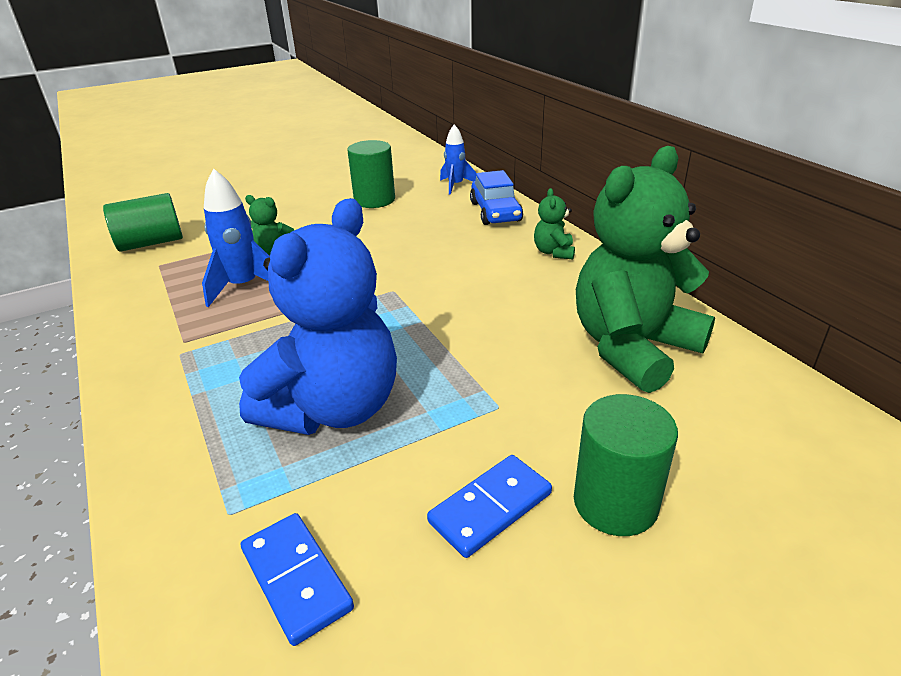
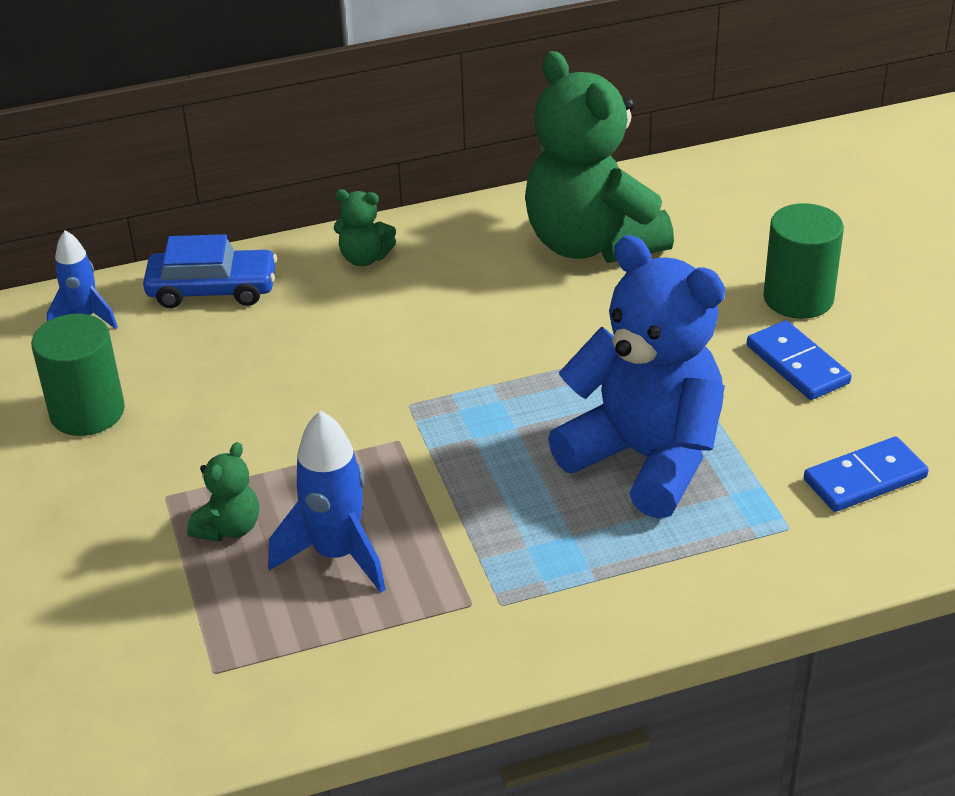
camera: 80 degrees left, 5 degrees up
green cylinder [103,193,183,252] -> none

